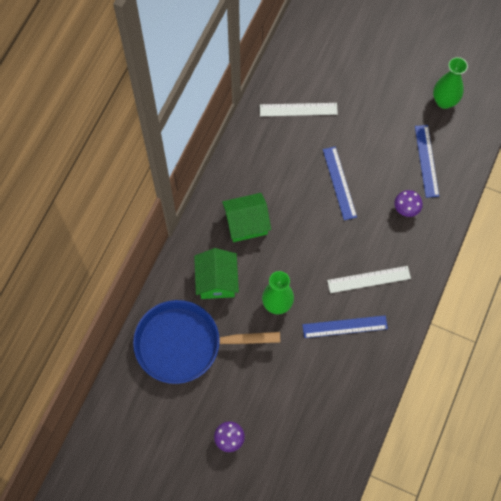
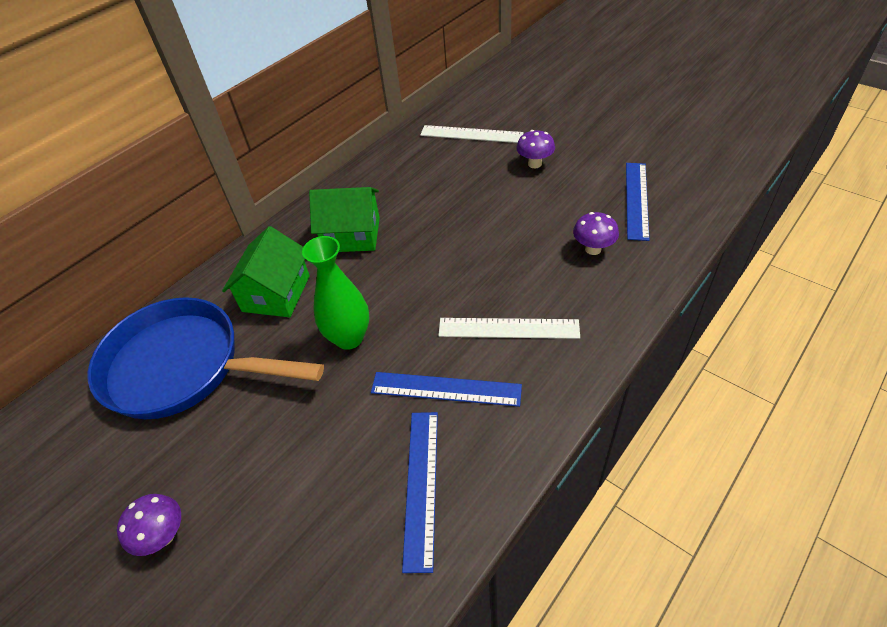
camera: 20 degrees right, 20 degrees down
blue ruler [323,146,357,220] -> blue ruler moved to [402,412,438,573]
green vase [433,57,468,109] -> none
none -> purple mushroom [516,130,555,168]

